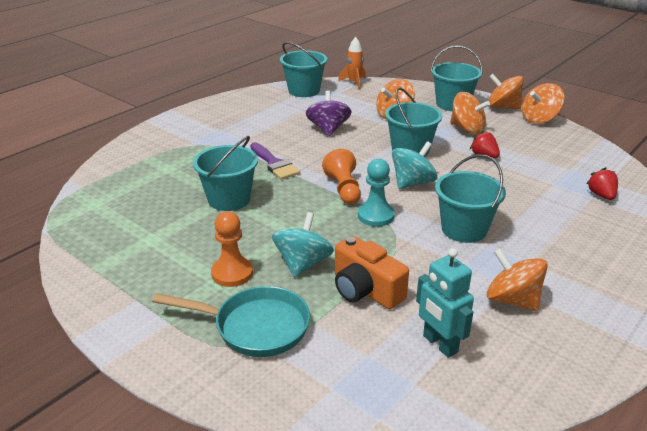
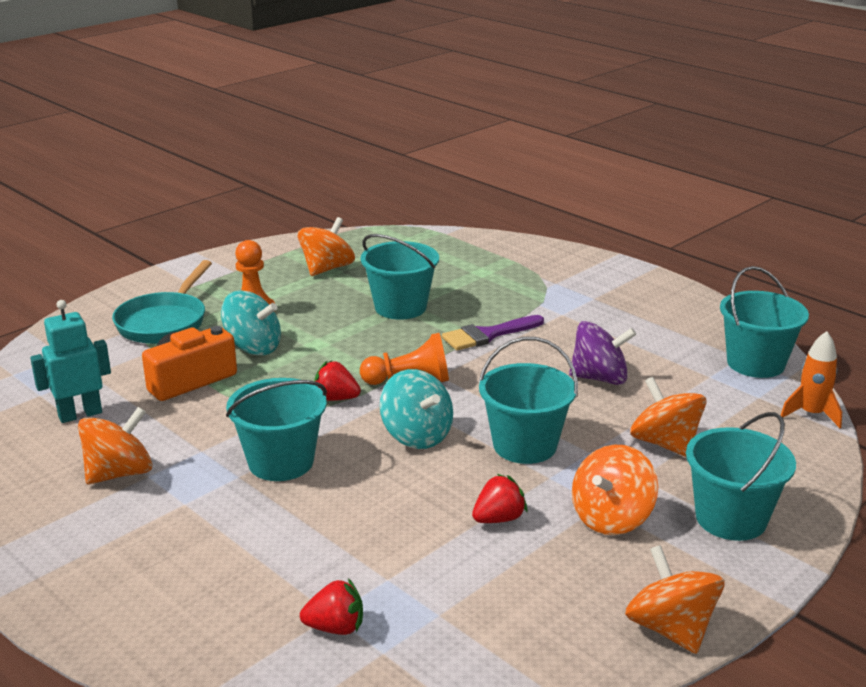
camera: 95 degrees right, 5 degrees down
turquoise pawn [358,159,395,227] -> red strawberry [314,361,361,401]
orange spinning top [488,74,524,110] -> orange spinning top moved to [298,217,355,276]

